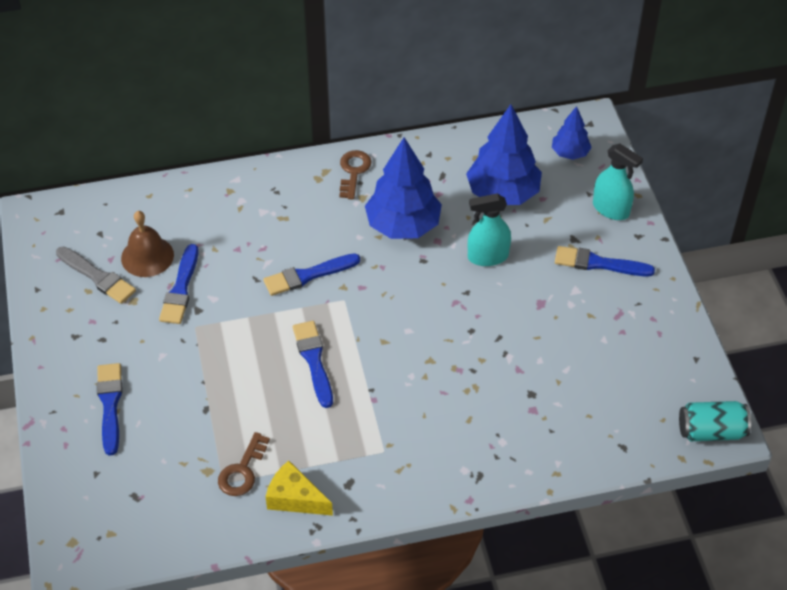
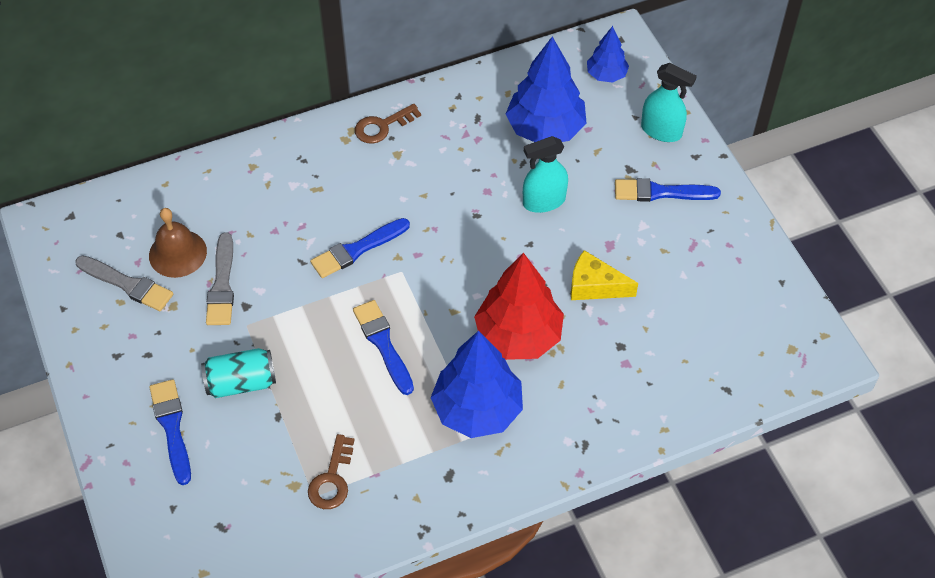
camera: 10 degrees left, 5 degrees up
blue brush [159,244,199,324] -> grey brush [206,232,234,325]
yellow cheese [266,461,333,516] -> yellow cheese moved to [571,250,638,300]
brown key [340,150,372,200] -> brown key turned 120 degrees counterclockwise [355,104,421,144]
blue tree [365,137,442,239] -> blue tree moved to [431,331,523,438]
turquoise can [679,401,751,441] -> turquoise can moved to [201,348,276,398]
none -> red tree [474,253,564,360]

